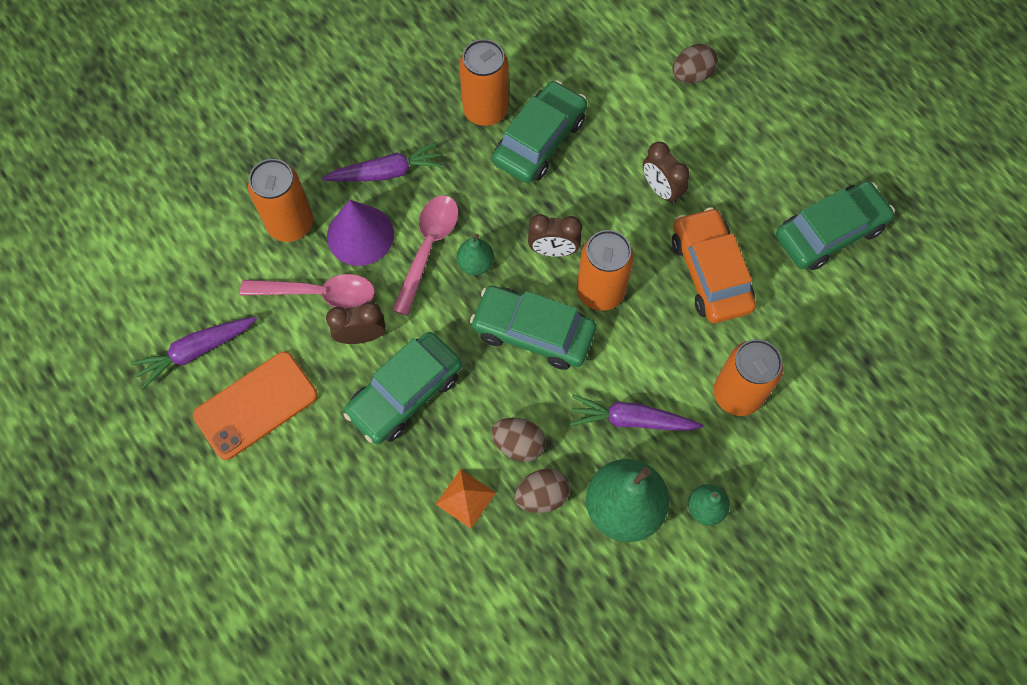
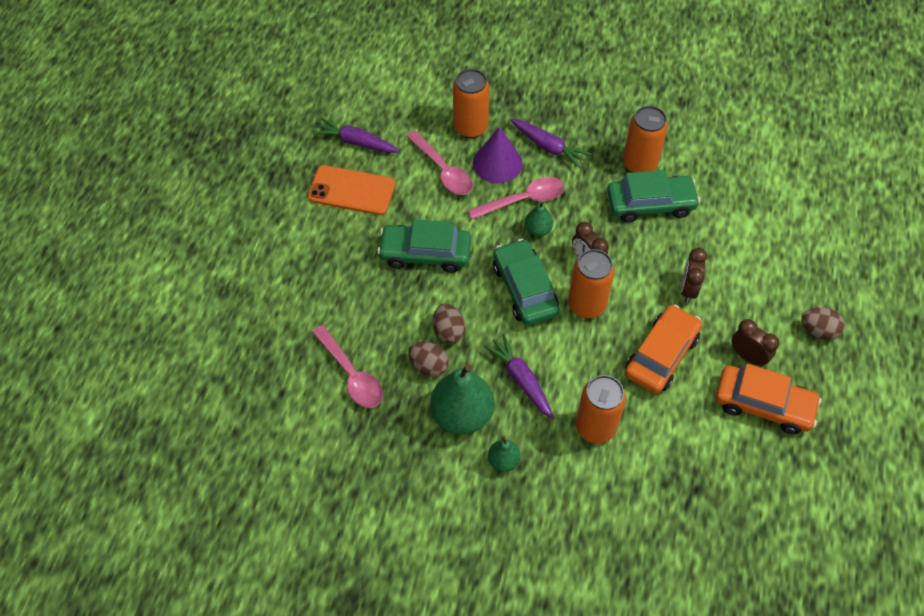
camera: 50 degrees right, 10 degrees down
brown clock [326,302,385,344] -> brown clock moved to [732,319,780,367]
orange pyramid [436,469,496,528] -> none
brown egg [673,44,718,83] -> brown egg moved to [801,307,845,340]
green car [776,181,895,270] -> orange car [715,364,821,434]
none -> pink spoon [312,325,383,408]

